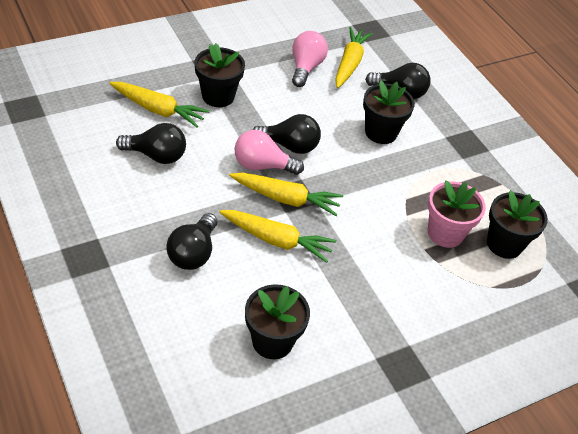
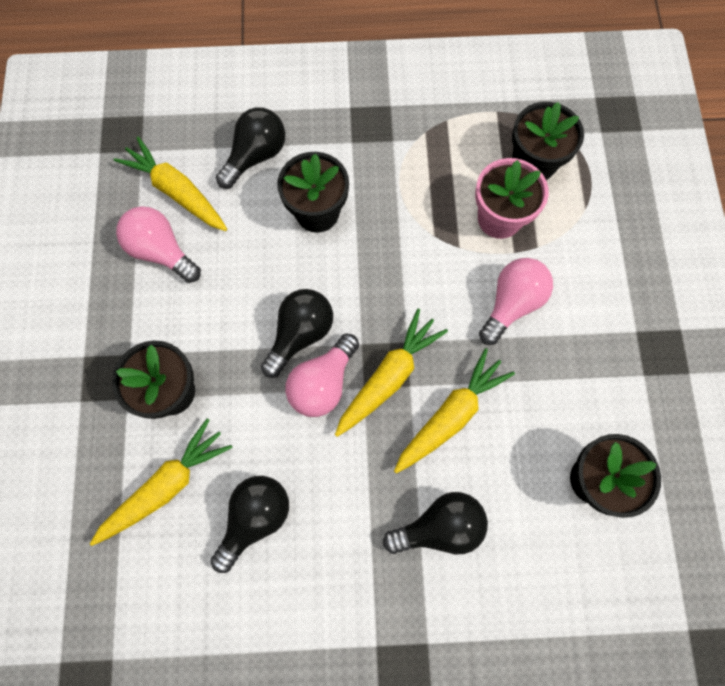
camera: 60 degrees left, 25 degrees up
black light bulb [166,213,217,270] -> black light bulb turned 60 degrees counterclockwise [383,492,488,554]
none -> pink light bulb [479,258,553,345]

